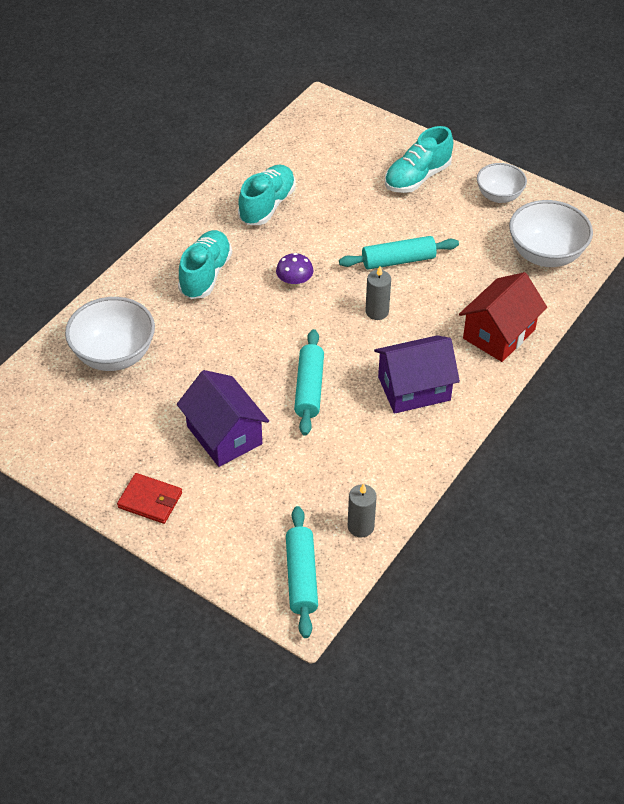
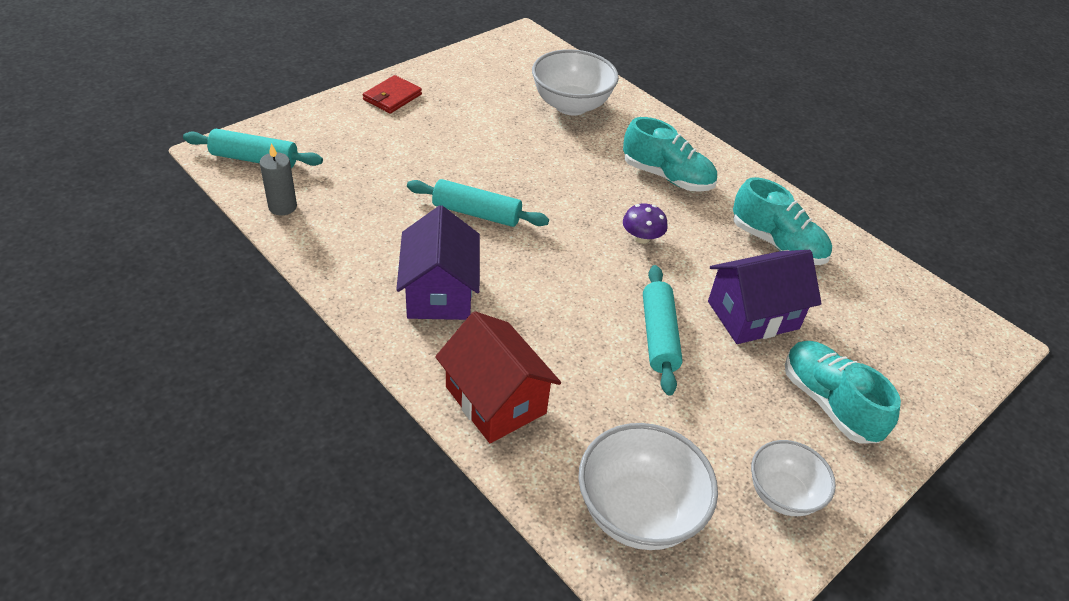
camera: 100 degrees right, 5 degrees down
purple house [177,370,269,467] -> purple house moved to [708,250,822,344]
grey candle [365,266,391,320] -> none

